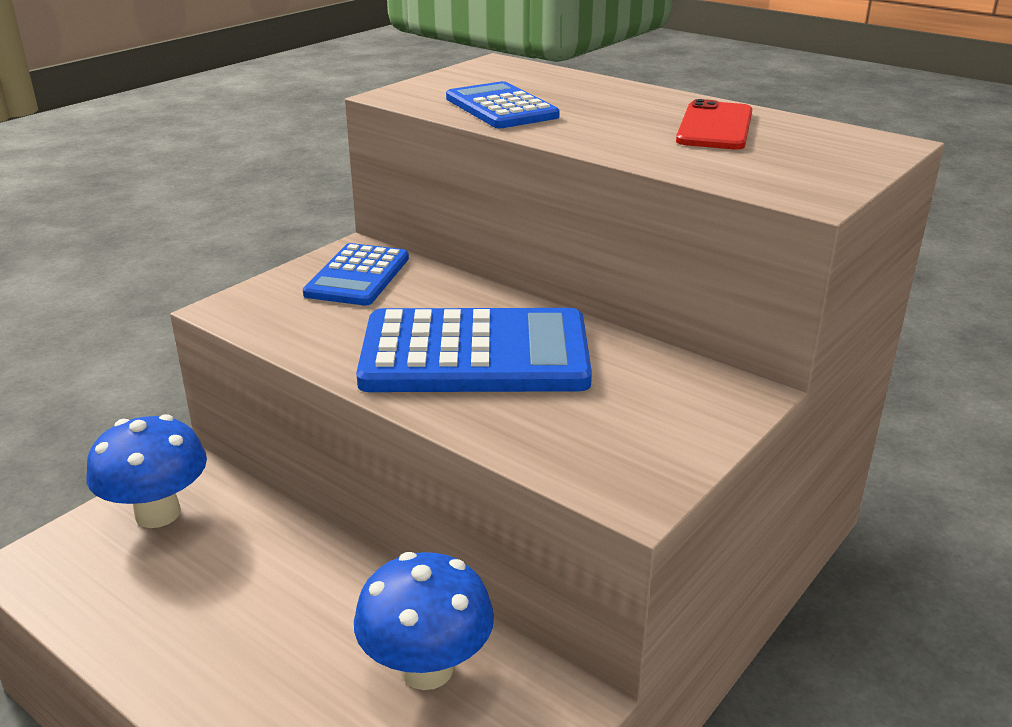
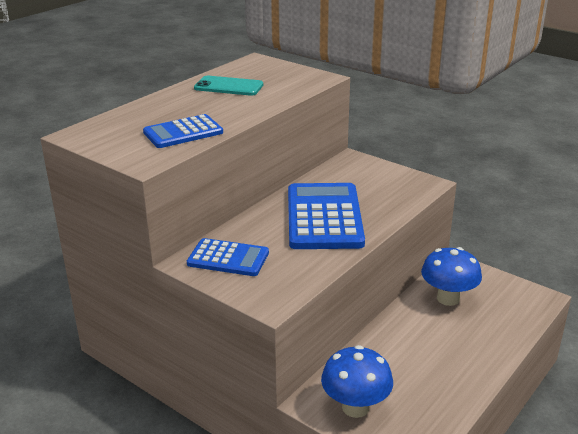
camera: 90 degrees left, 0 degrees up
red phone [676,99,752,149] -> turquoise phone [194,76,263,96]

